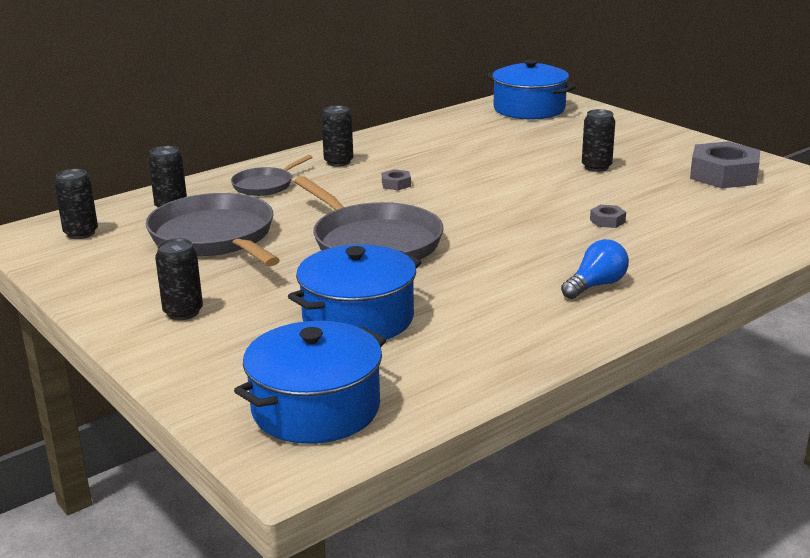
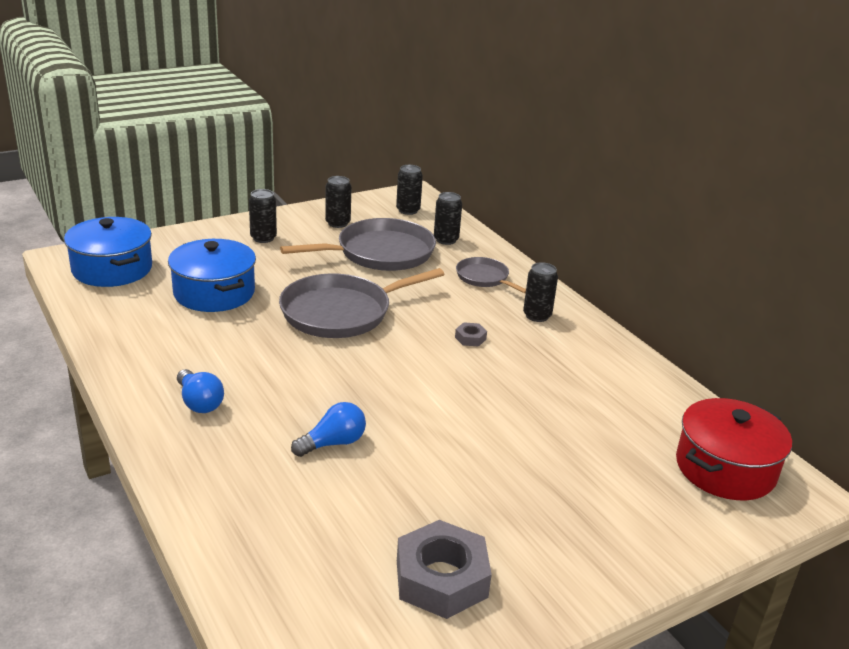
camera: 95 degrees right, 5 degrees up
blue pot [487,60,576,119] -> red pot [676,398,792,500]
black can [582,109,615,172] -> black can moved to [325,176,351,228]
grey nut [590,205,626,228] -> blue light bulb [291,402,366,457]

